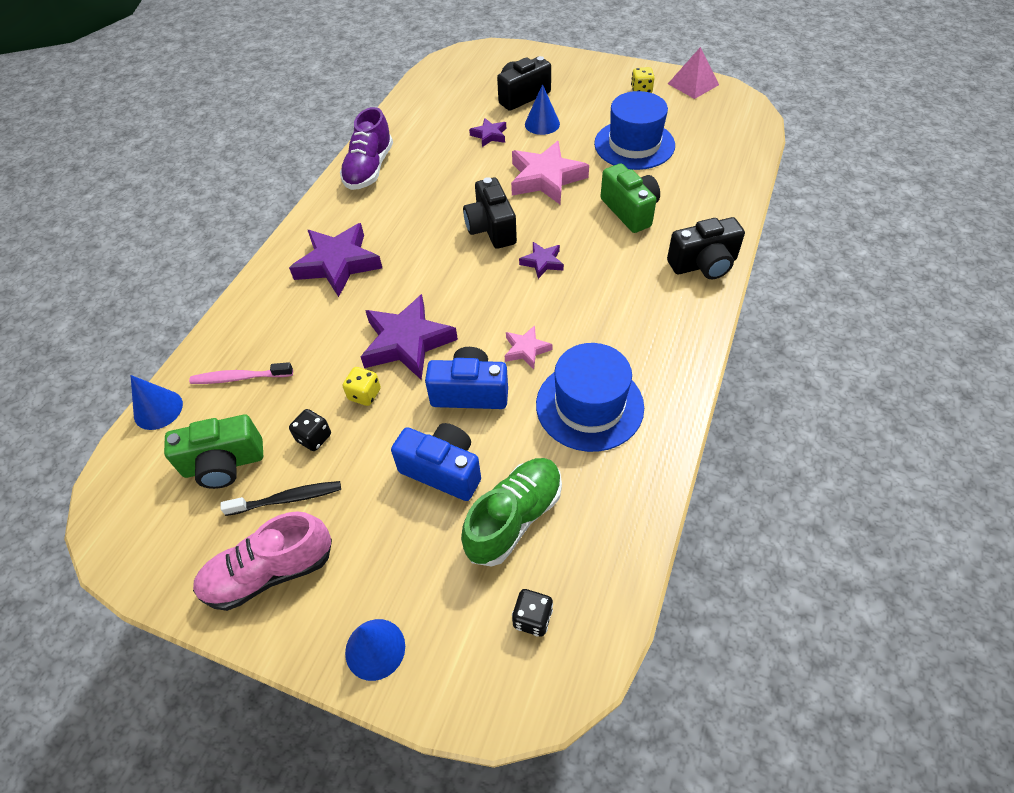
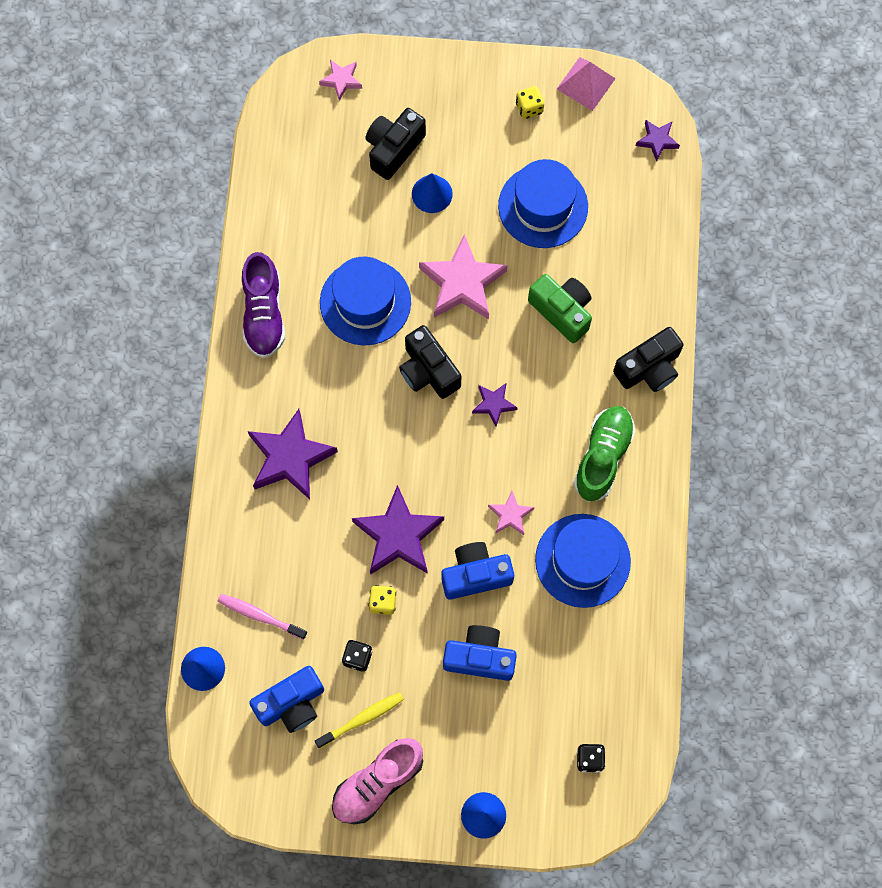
camera: 20 degrees left, 20 degrees up
green camera [164,415,263,489] -> blue camera [249,666,324,733]
pink toothbrush [189,362,293,384] -> pink toothbrush turned 45 degrees clockwise [217,594,307,640]
black toothbrush [221,481,341,516] -> yellow toothbrush [315,692,404,749]
green shoe [461,458,562,567] -> green shoe moved to [573,406,635,501]
purple star [469,118,506,147] -> purple star moved to [636,120,680,162]
none -> pink star [319,60,362,101]
none -> blue hat [320,257,411,345]

